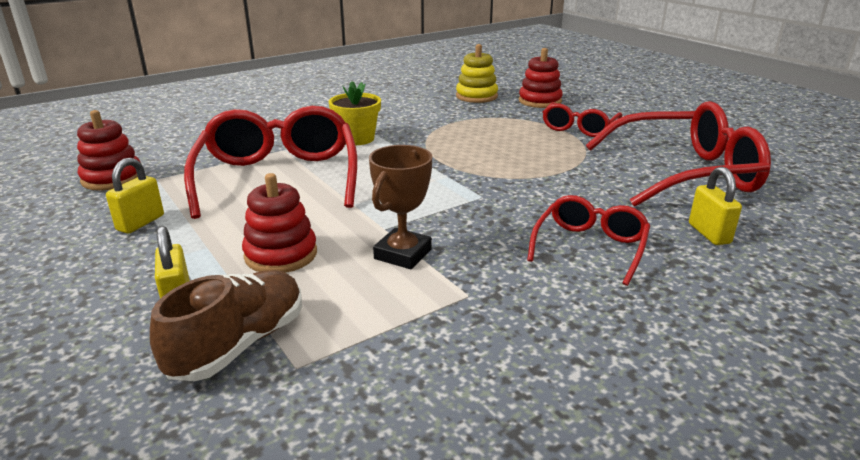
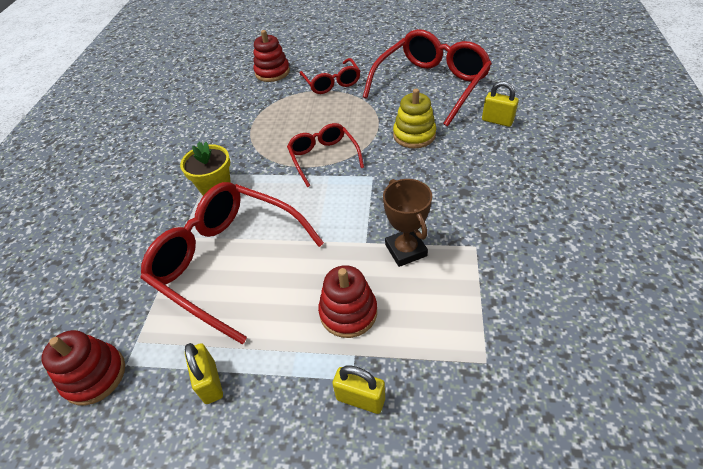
camera: 45 degrees left, 20 degrees up
brown shoe [150,270,302,381] -> none
yellow stacking toy [456,44,498,103] -> yellow stacking toy moved to [393,89,436,148]
red glasses [527,195,650,286] -> red glasses moved to [287,123,364,187]

